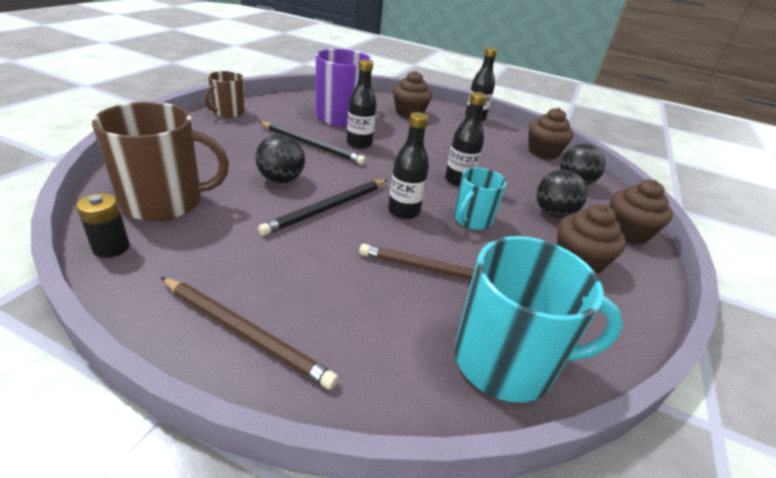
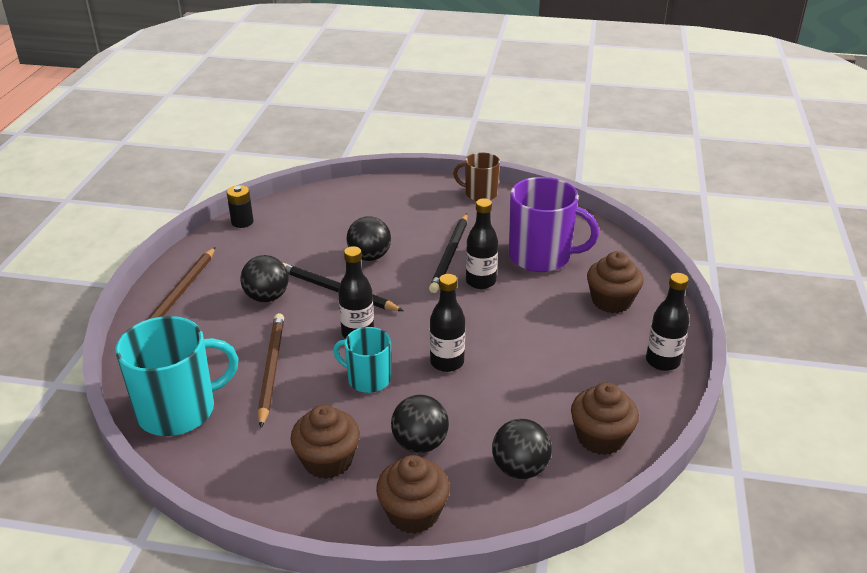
camera: 80 degrees right, 0 degrees up
brown mug [92,102,229,221] -> none
turquoise mug [454,236,623,403] -> turquoise mug turned 105 degrees counterclockwise [116,316,239,436]
none -> black ball [240,255,289,302]

